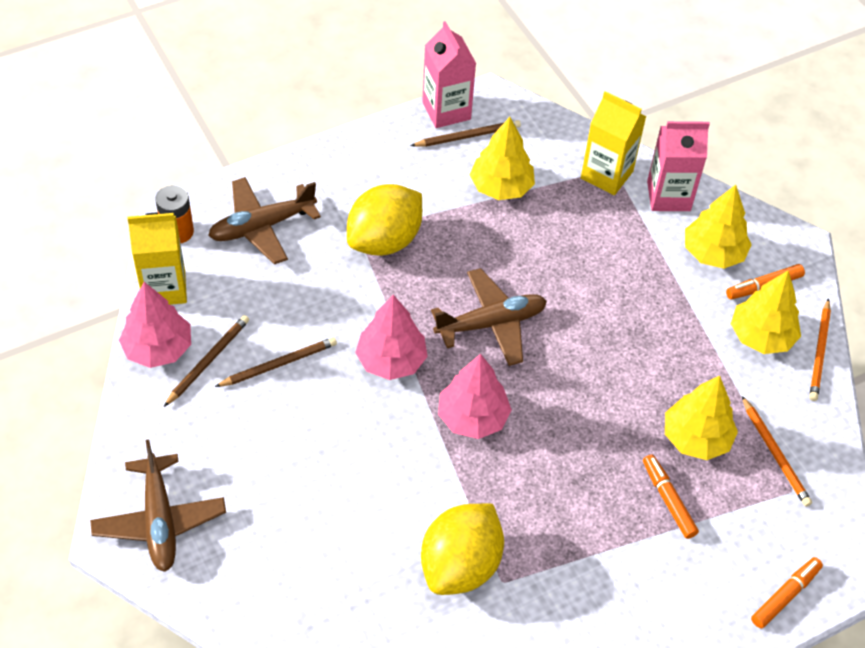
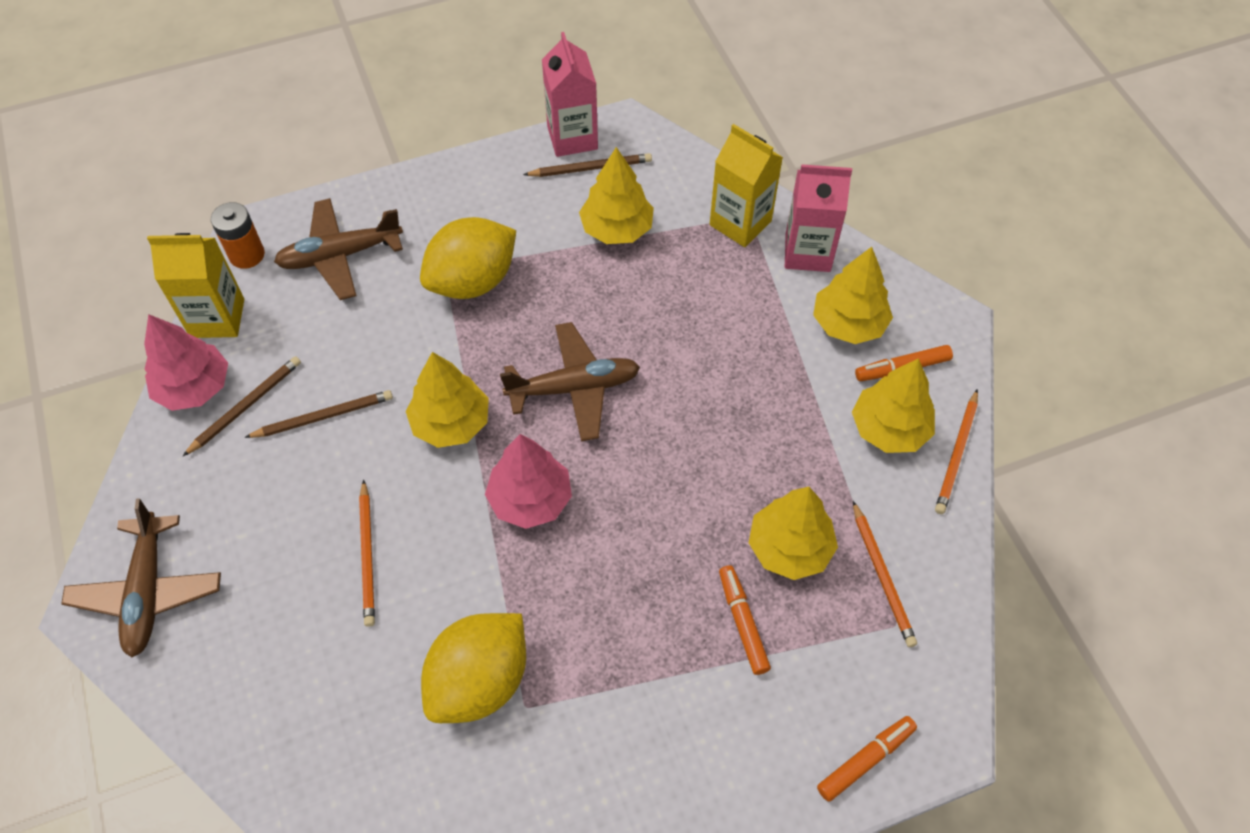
camera: 10 degrees right, 5 degrees up
pink tree [355,295,428,380] -> yellow tree [406,352,489,448]
none -> orange pencil [359,480,375,627]

